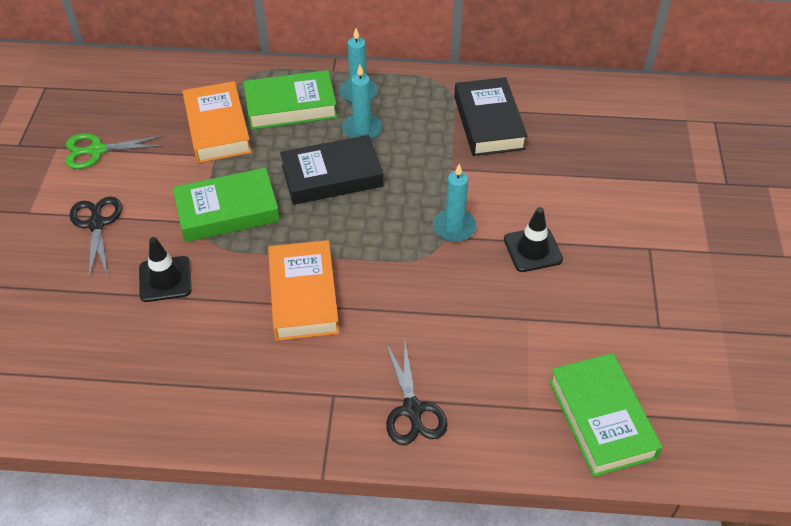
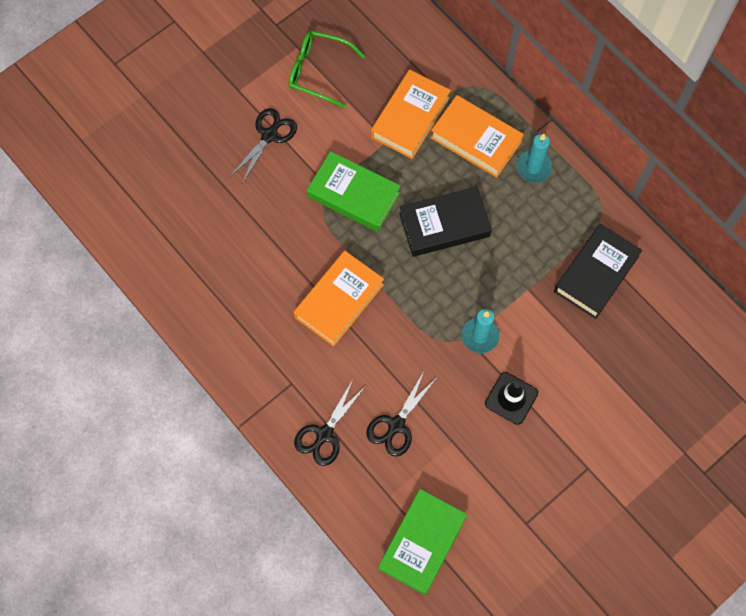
camera: 45 degrees right, 20 degrees up
green scissors [65,133,165,169] -> green glasses [289,31,365,108]
black traffic cone [139,237,192,302] -> none
green book [243,70,337,130] -> orange book [430,95,524,178]
black book [280,135,383,205] -> black book turned 45 degrees counterclockwise [399,187,492,257]
turquoise candle [342,65,382,139] -> none
none -> black scissors [366,371,436,457]

